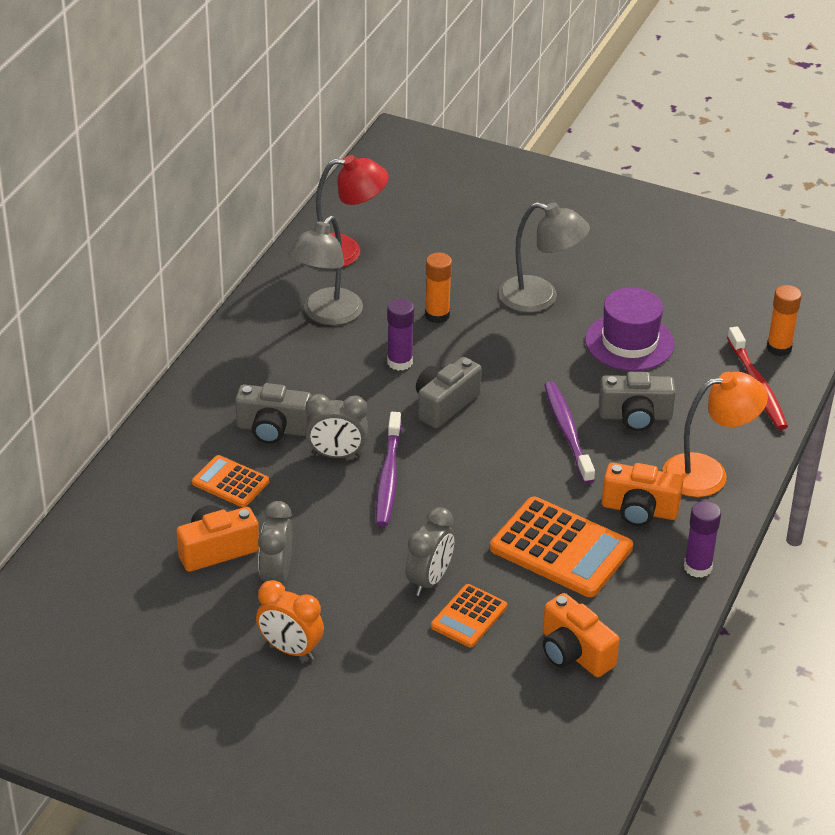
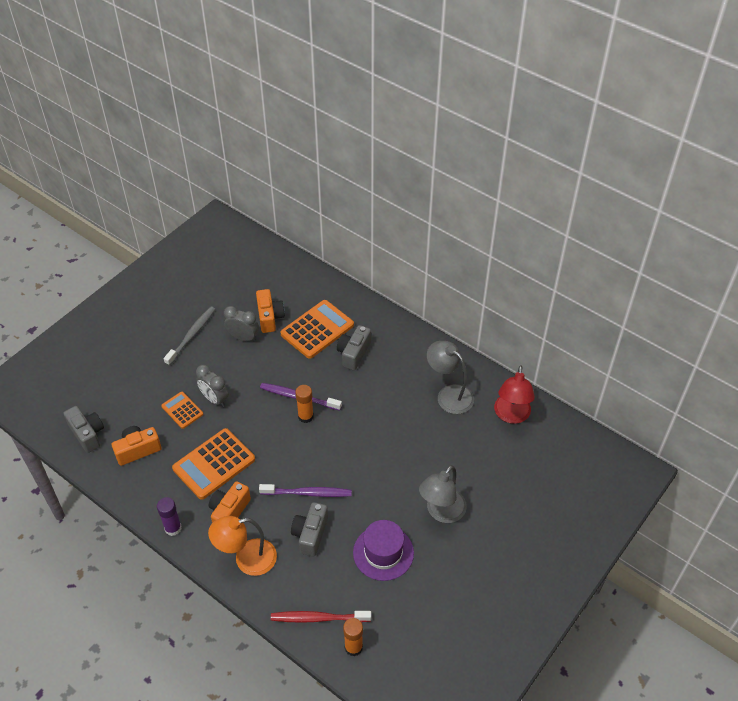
camera: 105 degrees right, 10 degrees up
orange calculator [192,455,269,507] -> orange calculator [280,300,354,359], size x1.80
orange clock [256,580,324,660] -> grey toothbrush [164,307,215,366]
grey clock [305,394,368,458] -> none
purple glue stick [387,299,414,371] -> none
grey camera [416,357,482,428] -> grey camera moved to [64,406,104,453]
orange glue stick [425,253,452,323] -> orange glue stick moved to [295,385,314,423]
orange lamp [662,372,768,497] -> orange lamp turned 75 degrees clockwise [208,516,277,576]

